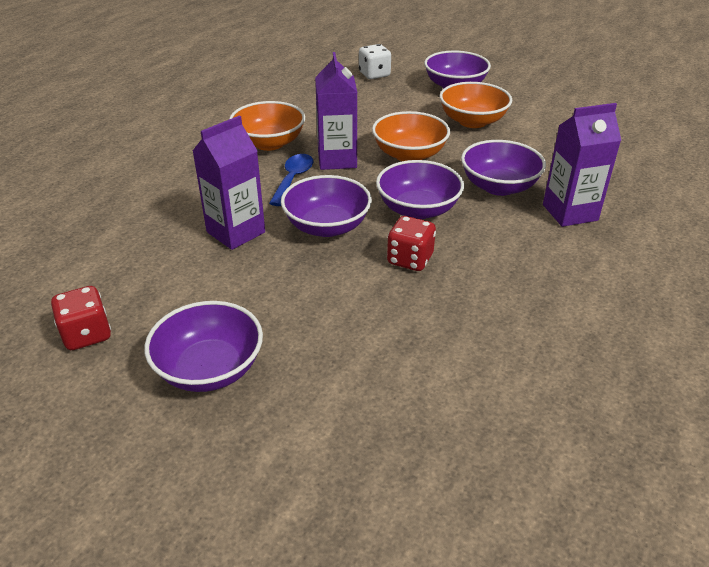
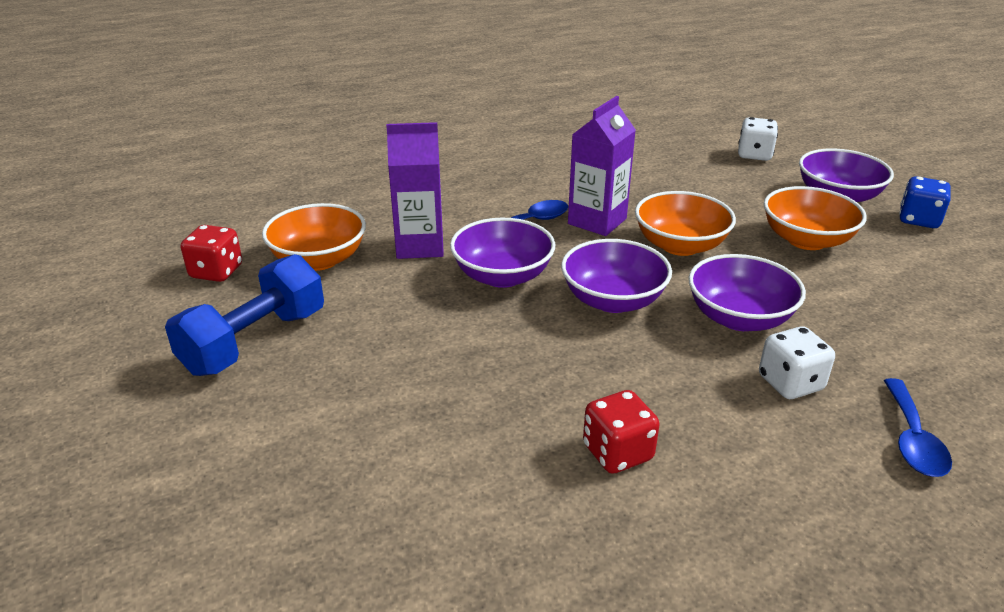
camera: 40 degrees right, 5 degrees down
purple bowl [144,301,263,392] -> blue dumbbell [165,254,324,376]
orange bowl [229,101,305,151] -> orange bowl moved to [262,203,366,271]
red dice [387,216,436,271] -> red dice moved to [583,390,660,474]
purple carton [543,103,621,227] -> white dice [759,327,835,399]
none -> blue spoon [884,378,952,477]
none -> blue dice [899,176,951,228]

